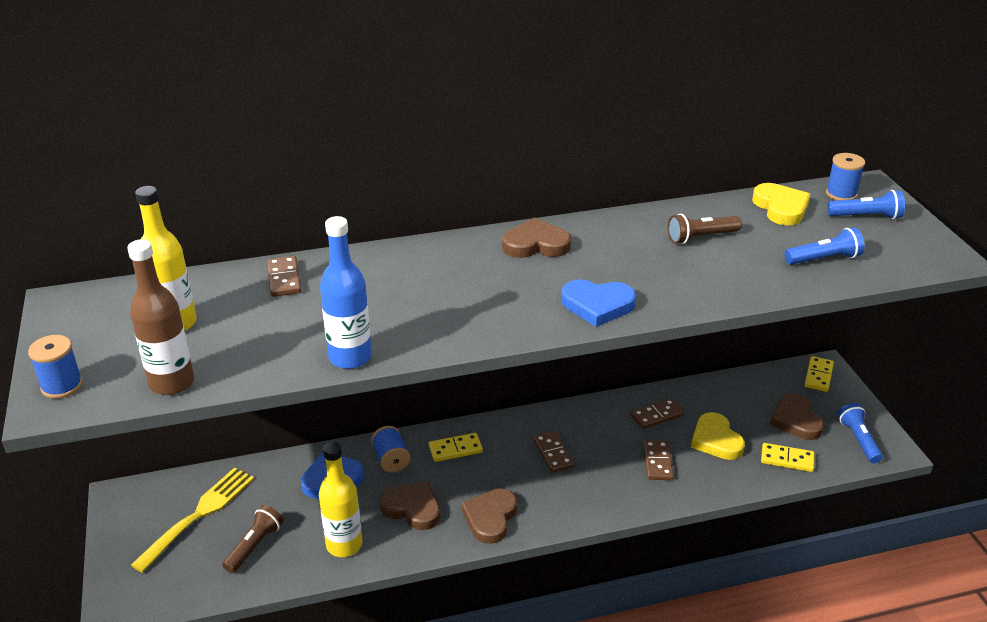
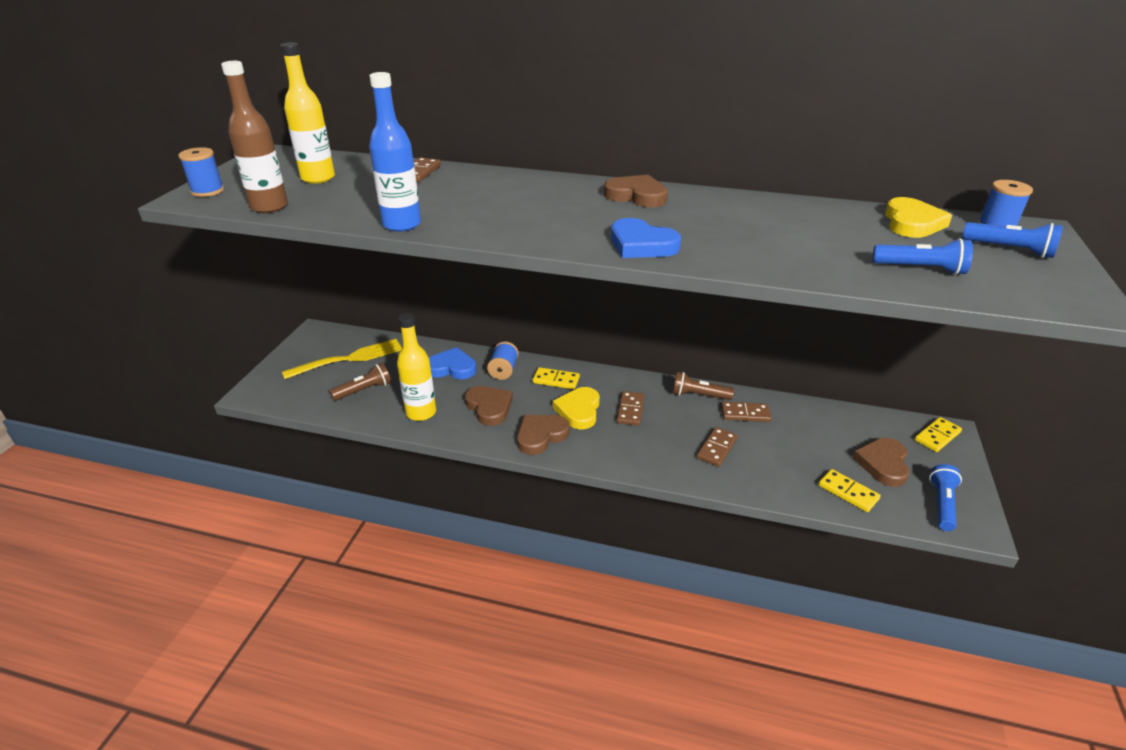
camera: 30 degrees right, 0 degrees up
brown flashlight [668,214,742,244] -> brown flashlight moved to [673,372,734,400]
yellow heart [691,412,745,460] -> yellow heart moved to [553,387,600,429]

